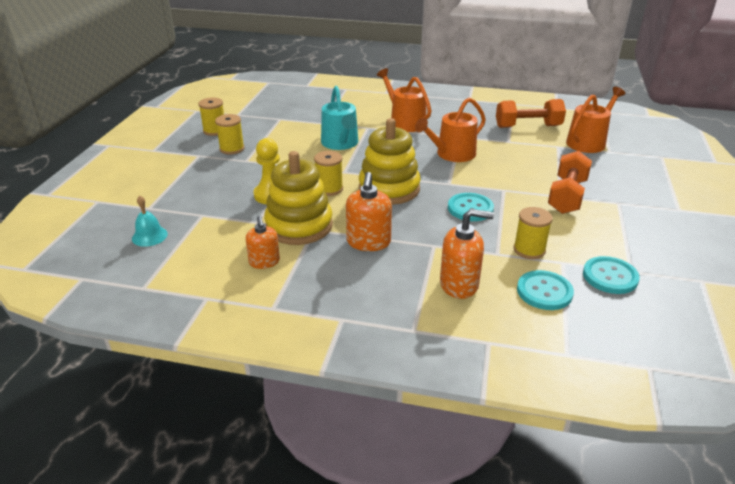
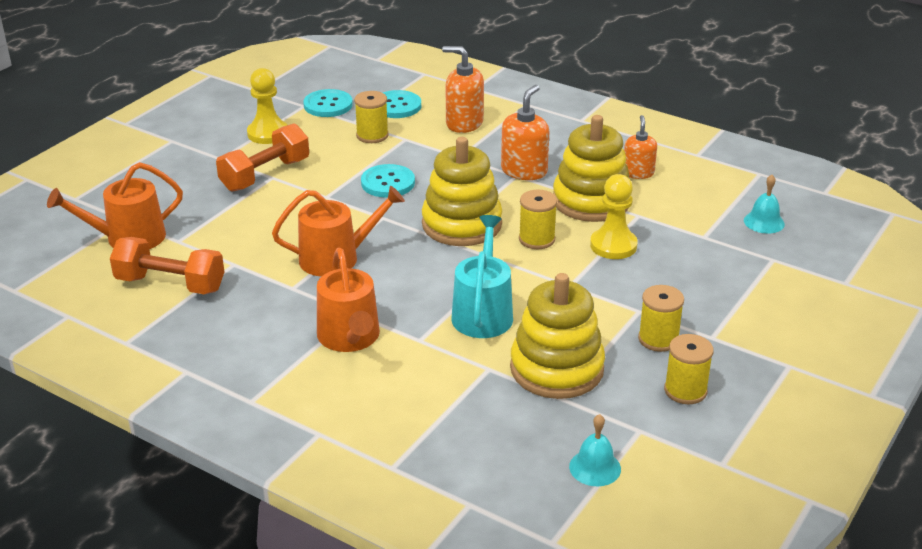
camera: 160 degrees left, 0 degrees up
none -> yellow pawn [247,68,287,144]
none -> yellow stacking toy [510,273,605,399]
none -> turquoise bell [569,414,621,486]

